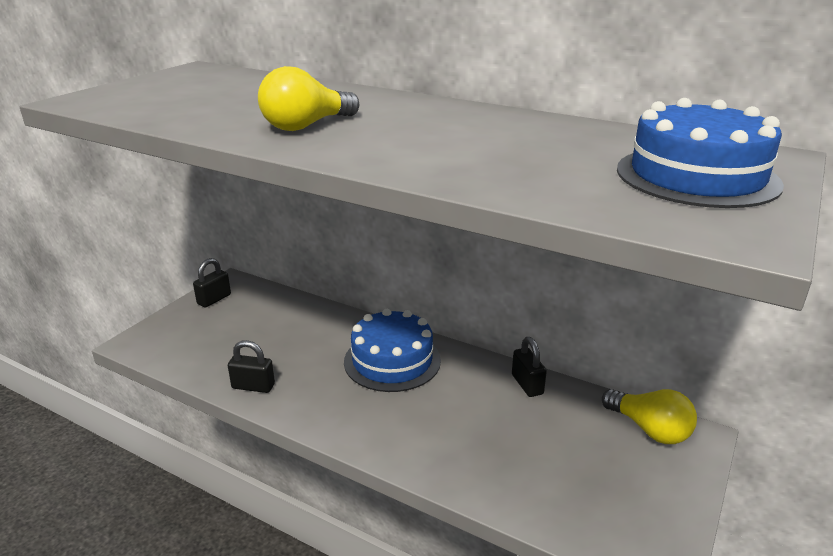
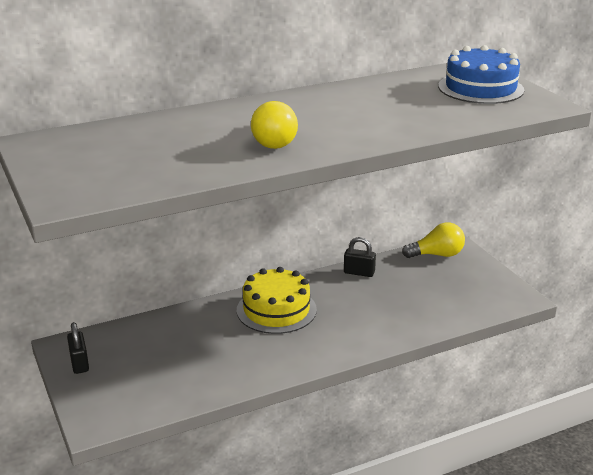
camera: 55 degrees left, 0 degrees up
black padlock [228,340,275,393] -> none
blue cake [344,309,441,392] -> yellow cake [237,267,317,334]

